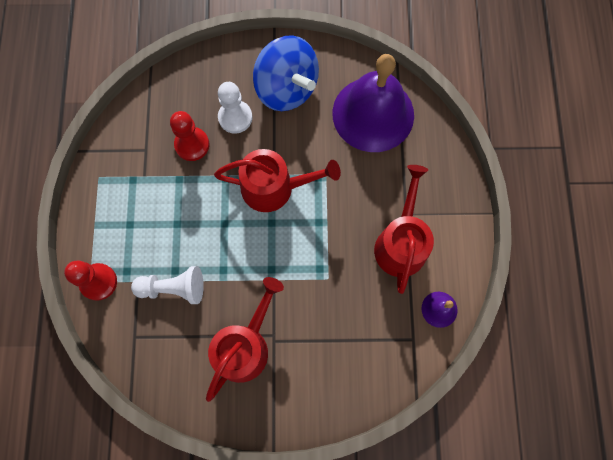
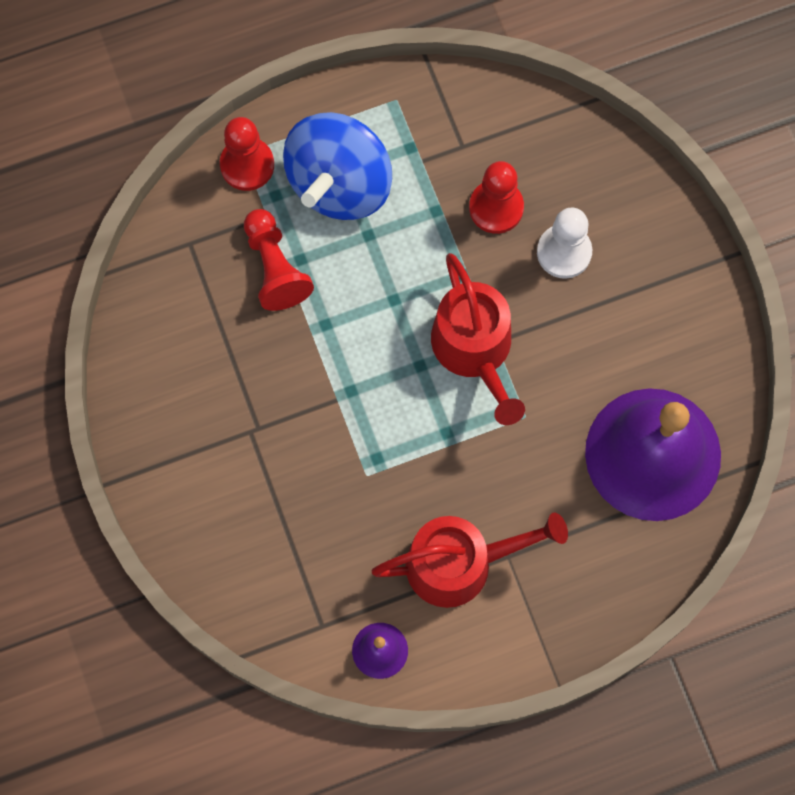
camera: 70 degrees right, 0 degrees up
white pawn [131,266,204,304] -> red pawn [244,209,314,311]
red watering can [206,277,284,402] -> none
blue spinning top [253,35,319,111] -> blue spinning top moved to [283,112,392,220]

